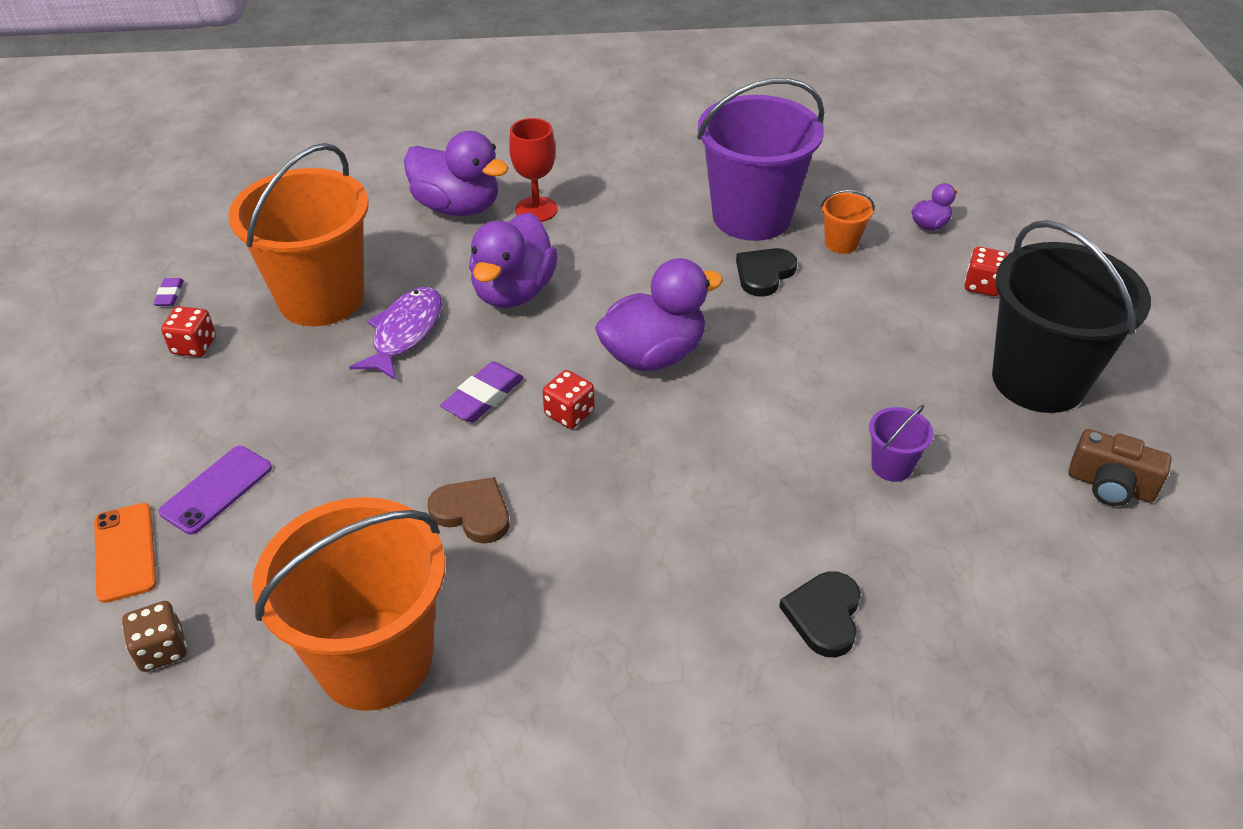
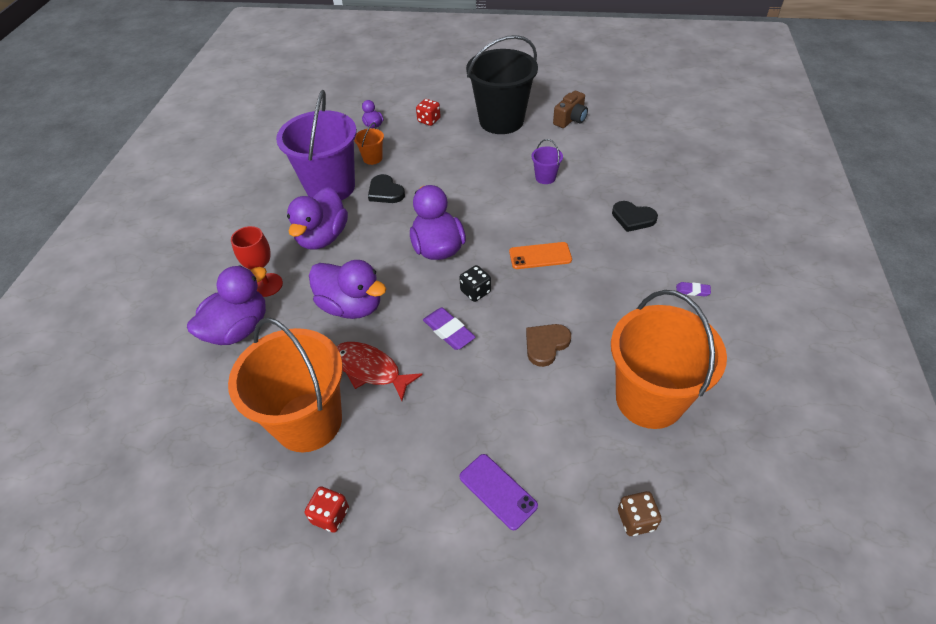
camera: 75 degrees left, 5 degrees up
orange phone [94,503,156,603] -> orange phone moved to [509,242,572,269]
purple eraser [154,278,184,306] -> purple eraser moved to [676,282,711,297]
purple fish [349,287,442,380] -> red fish [336,342,422,401]
red dice [542,370,595,429] -> black dice [459,265,491,302]
none -> purple duck [287,187,348,249]

